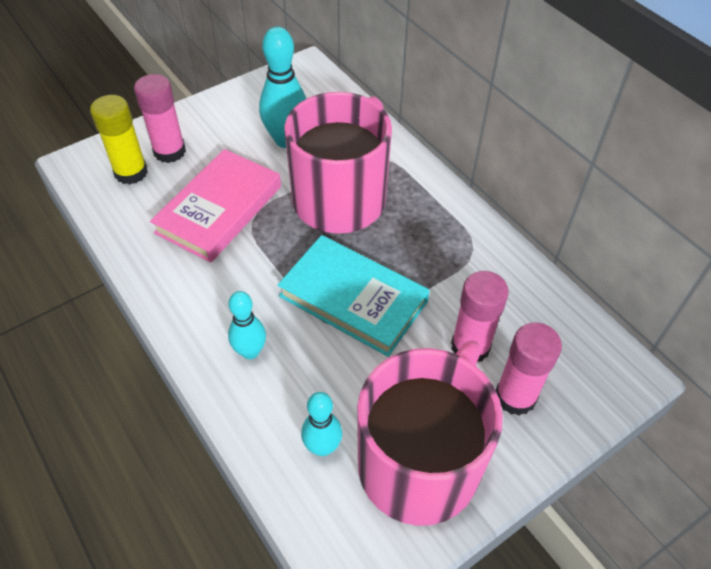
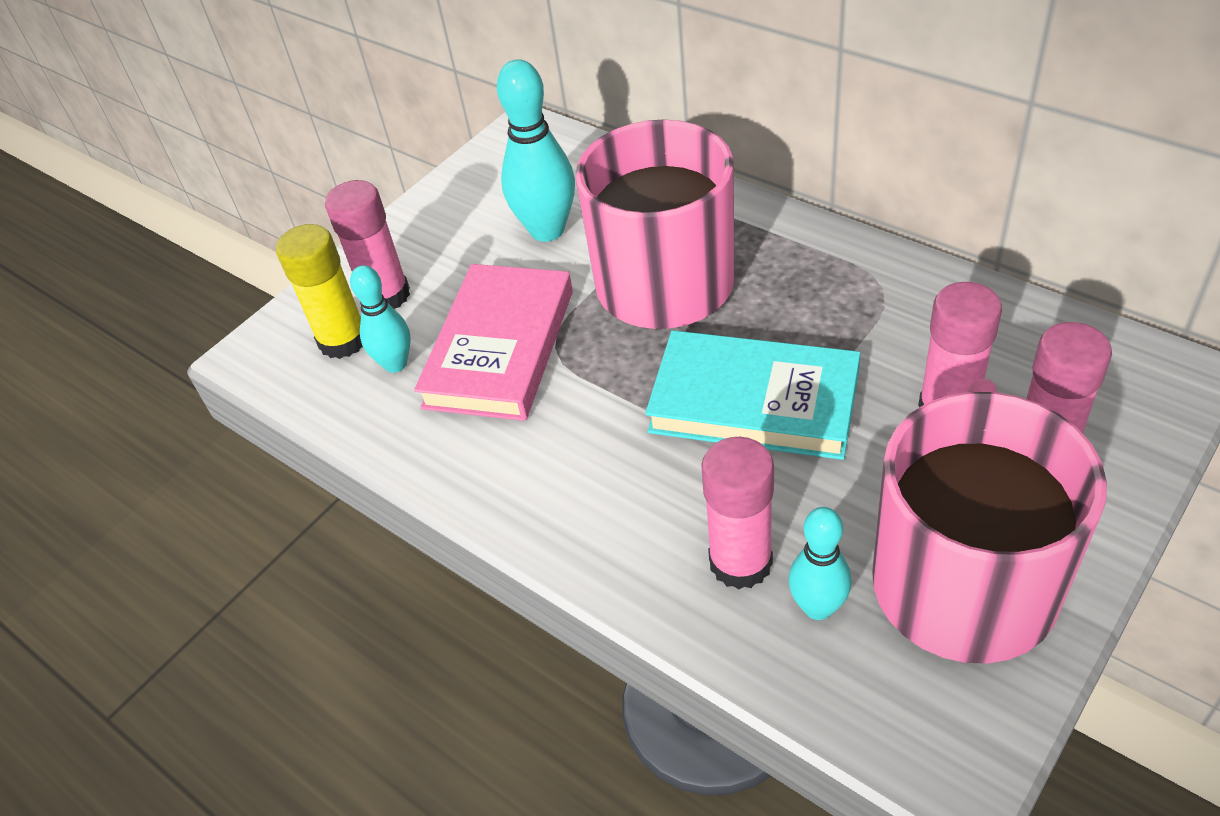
camera: 10 degrees left, 5 degrees down
turquoise bowling pin [228,291,266,359] -> turquoise bowling pin moved to [350,265,411,373]
none -> pink glue stick [701,437,774,589]

